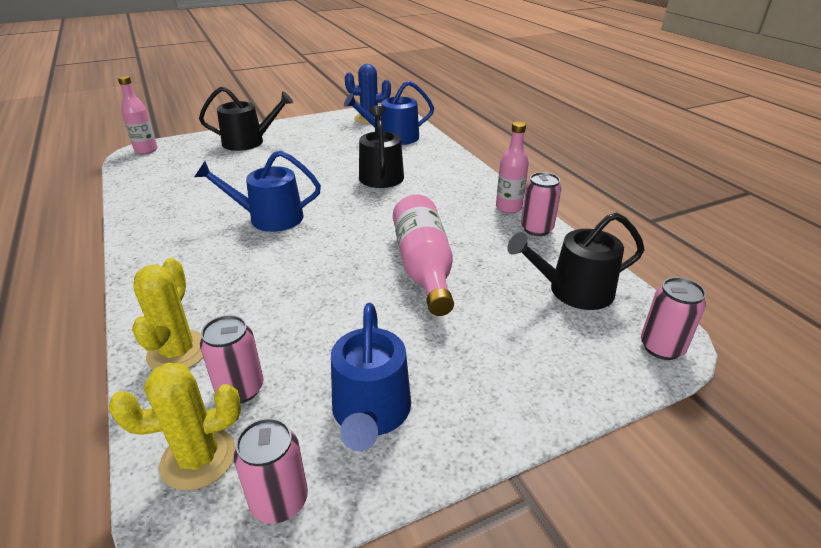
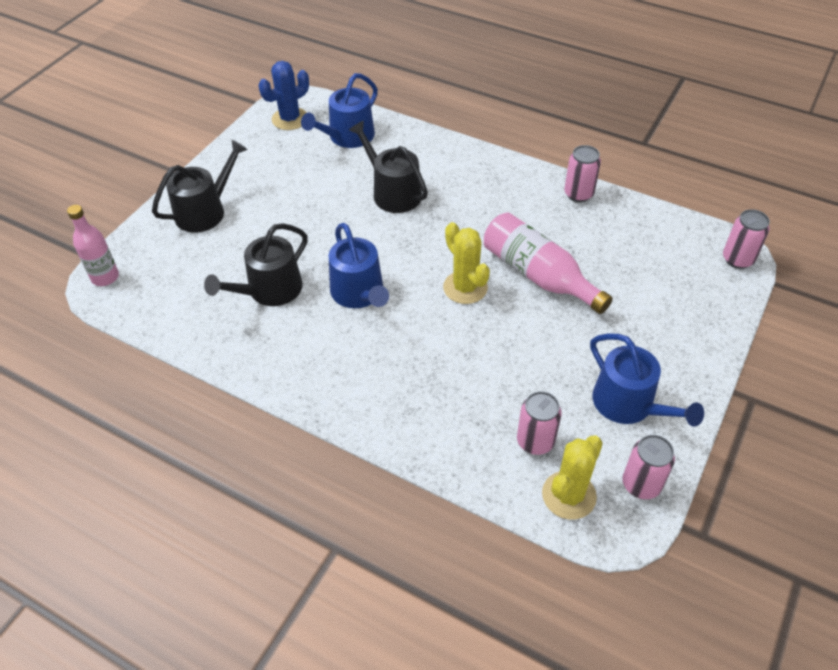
camera: 35 degrees left, 15 degrees up
yellow cactus [132,258,203,369] -> yellow cactus moved to [443,222,490,304]
blue watering can [195,151,321,232] -> blue watering can turned 75 degrees counterclockwise [329,223,389,308]
pink bottle [496,121,529,214] -> none
black watering can [507,212,644,310] -> black watering can moved to [204,223,308,306]

